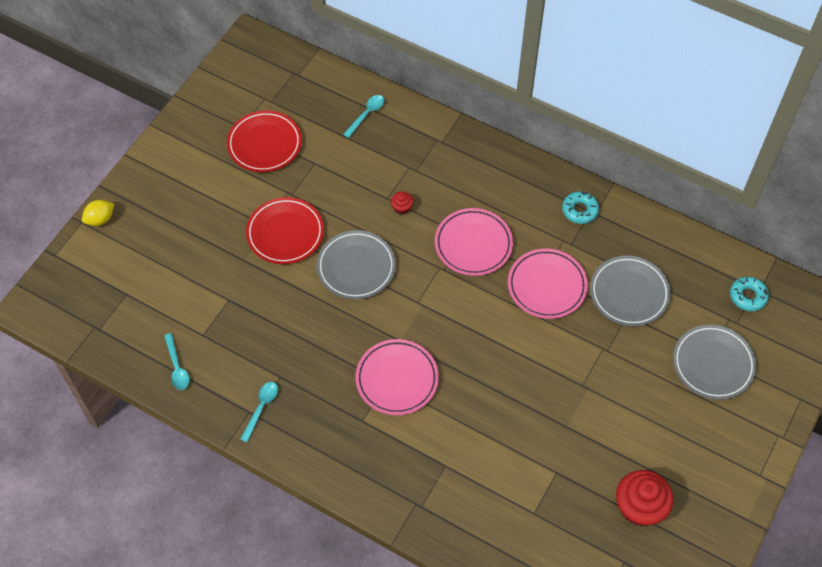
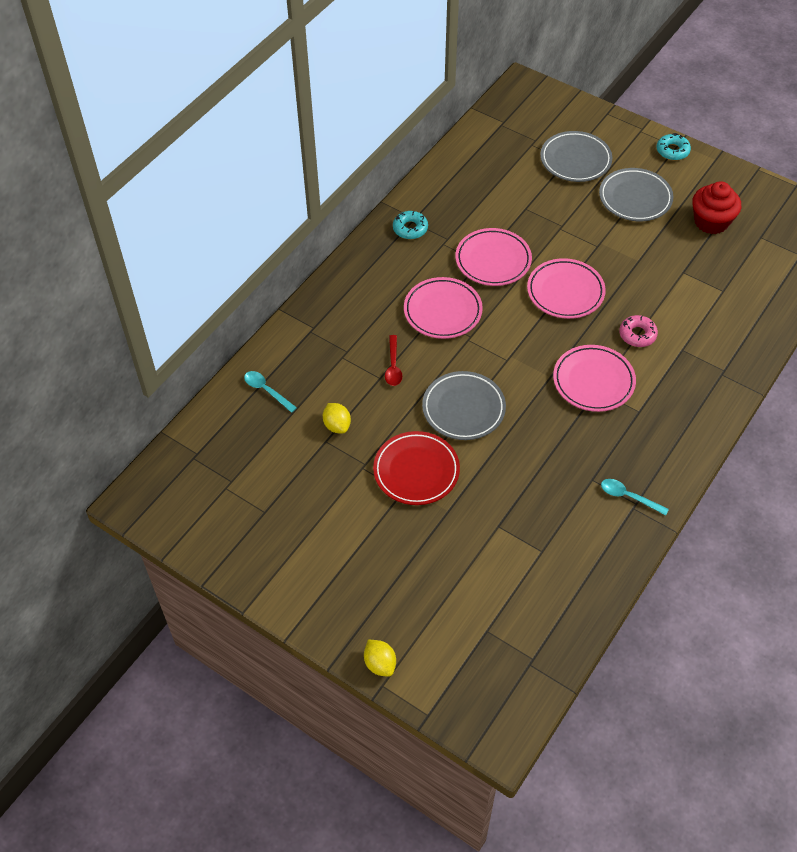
camera: 85 degrees left, 5 degrees down
turquoise spoon [164,333,190,390] -> none
red plate [227,111,302,172] -> none
red cupcake [391,192,413,215] -> red spoon [385,335,402,386]
grey plate [590,256,671,326] -> grey plate moved to [599,168,673,221]
turquoise donut [730,276,769,311] -> turquoise donut moved to [656,133,691,160]
none -> yellow lemon [323,403,351,433]
none -> pink plate [527,258,606,319]
none -> pink donut [619,315,658,347]

